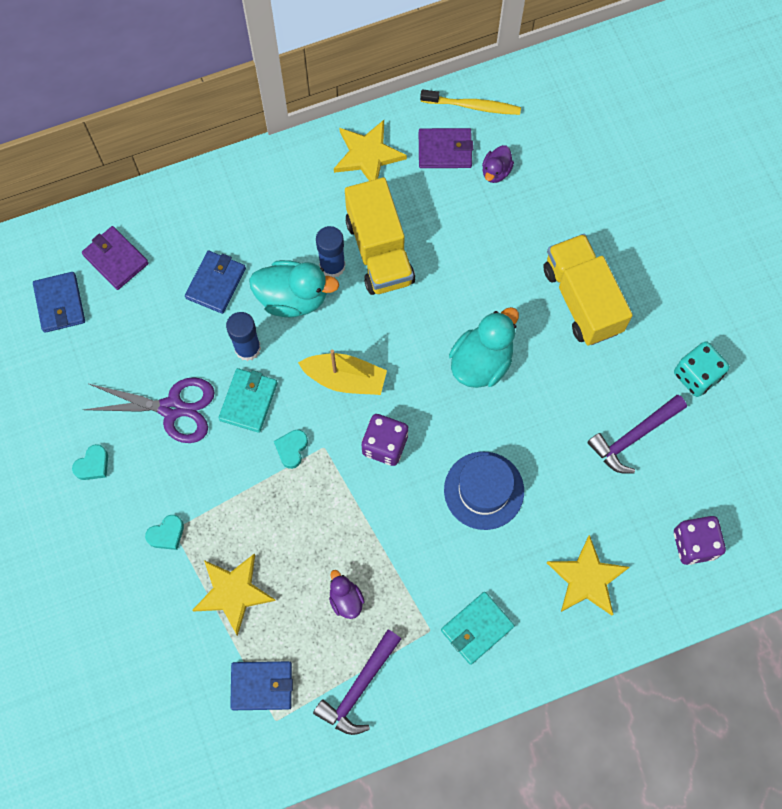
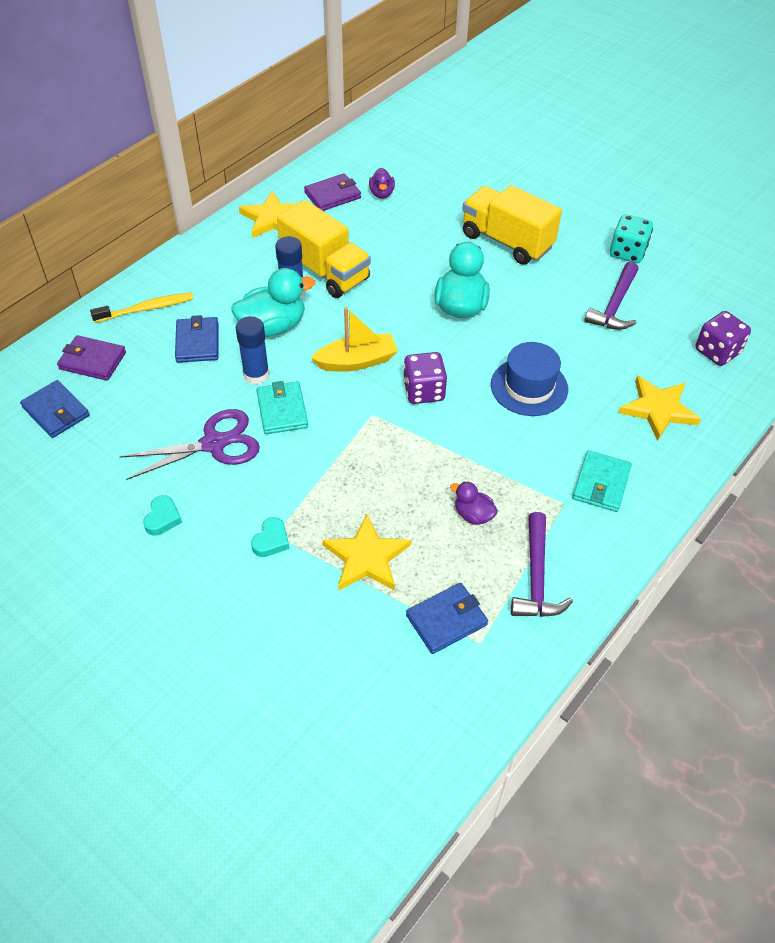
camera: 30 degrees left, 20 degrees down
turquoise heart [274,430,308,469] -> none
yellow toothbrush [420,89,521,115] -> yellow toothbrush moved to [90,292,194,323]

